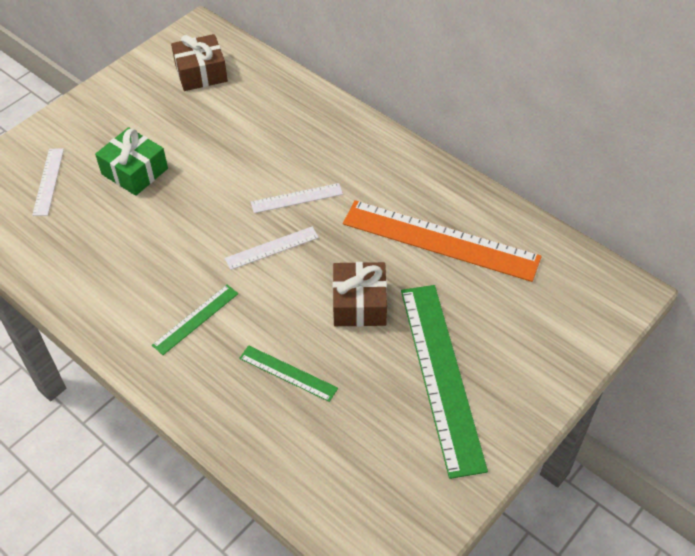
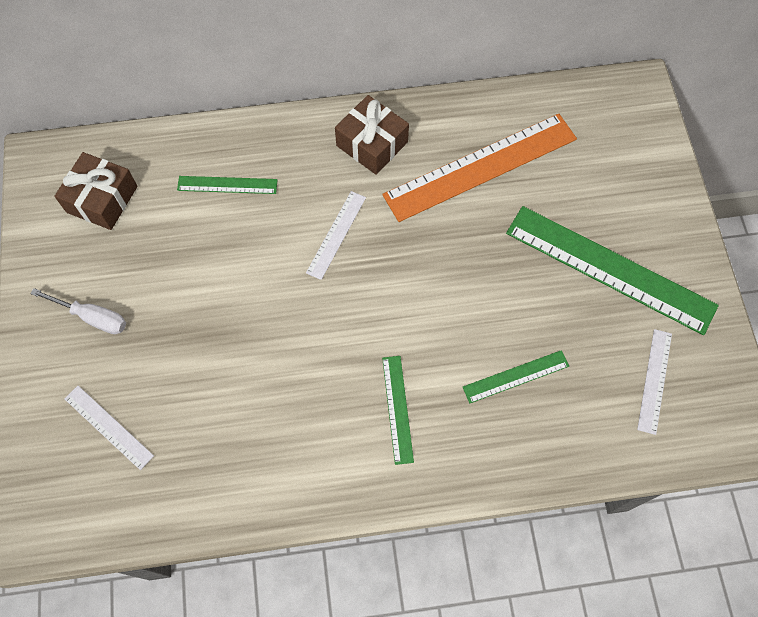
camera: 50 degrees left, 15 degrees up
green gift [95,127,168,196] -> none
white ruler [225,226,319,270] -> white ruler moved to [637,329,672,435]
brown gift [333,262,387,327] -> brown gift moved to [335,95,409,175]
none -> white screwdriver [30,288,126,334]
none -> green ruler [177,176,277,194]

